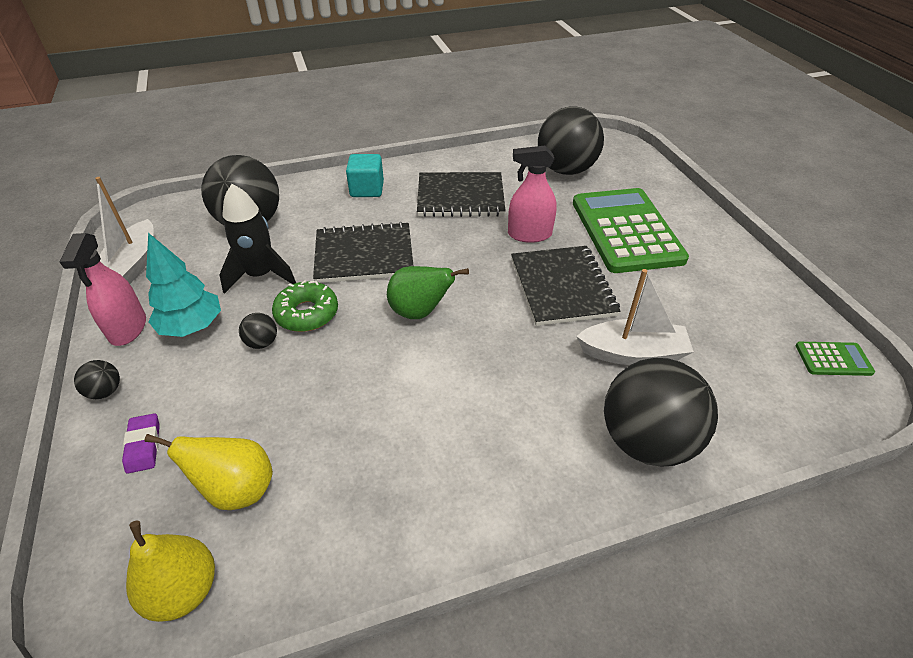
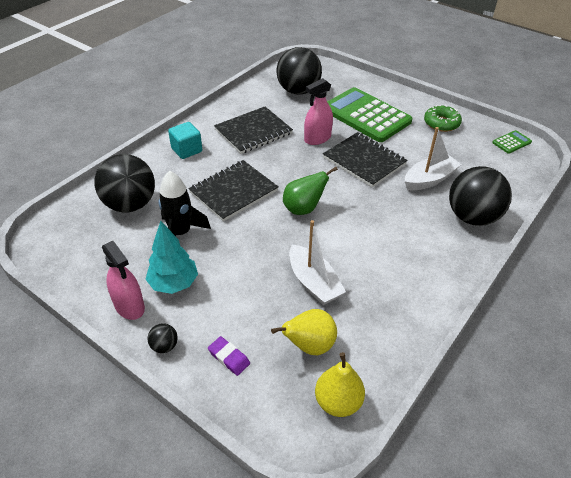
camera: 35 degrees left, 0 degrees up
white boat [95,177,154,284] -> white boat moved to [289,220,346,305]
black ball [239,313,277,349] -> none
green donut [272,280,338,332] -> green donut moved to [424,105,462,132]

